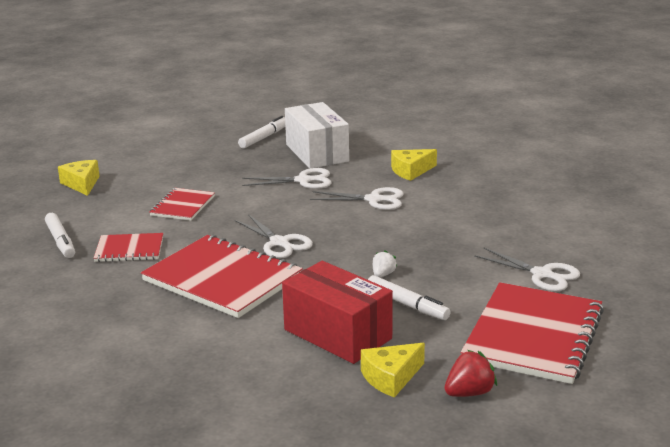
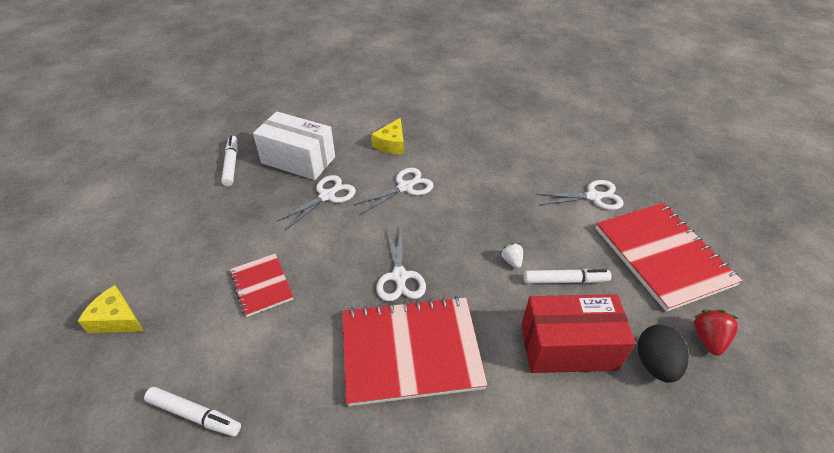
camera: 45 degrees left, 20 degrees up
red notebook [93,233,163,262] -> none
white scissors [235,214,313,259] -> white scissors turned 75 degrees clockwise [376,228,426,302]
yellow cheese [361,343,425,398] -> black egg [638,325,689,383]

